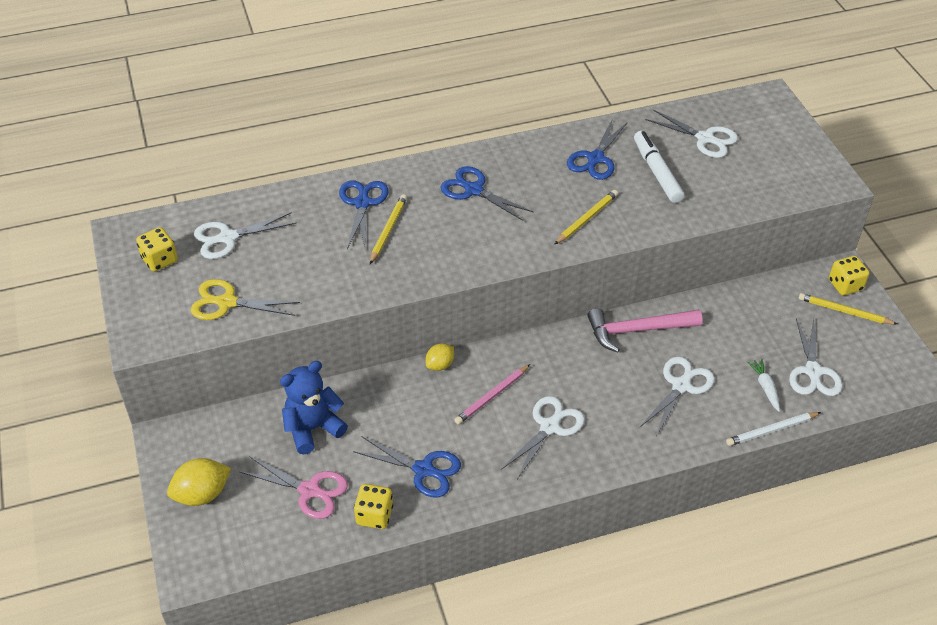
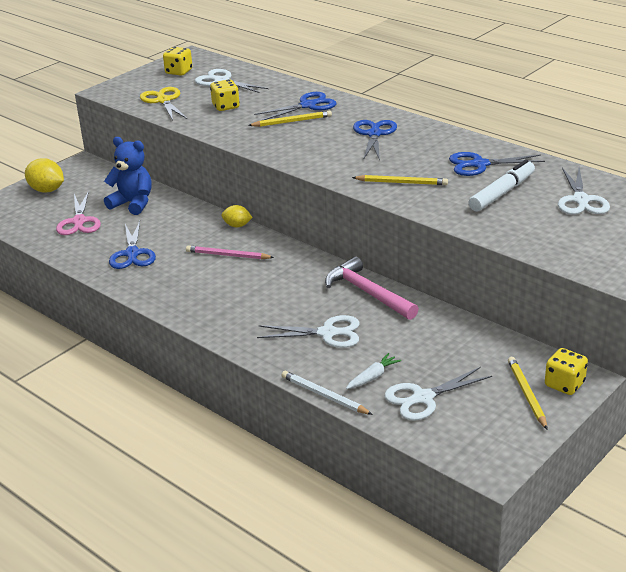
camera: 60 degrees right, 15 degrees down
yellow dice [354,484,393,529] -> yellow dice moved to [210,79,240,111]
white scissors [501,396,585,479] -> none

